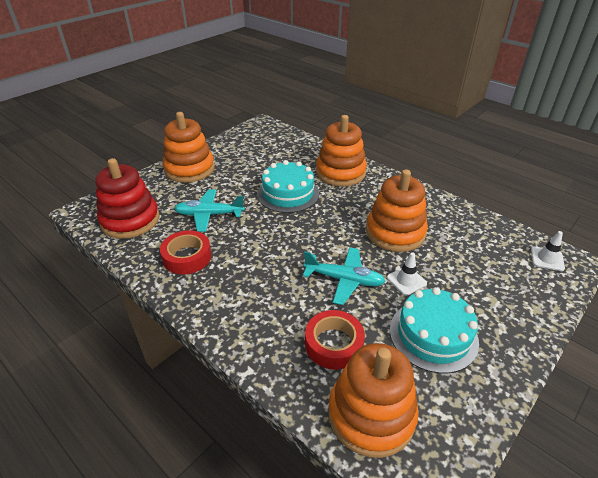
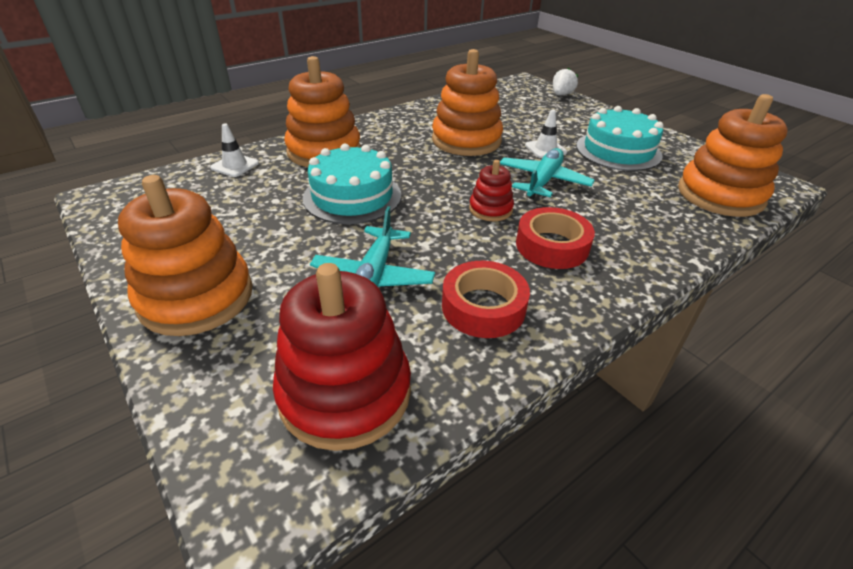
camera: 80 degrees left, 0 degrees up
red tape [305,310,365,370] -> red tape moved to [516,207,595,269]
white traffic cone [531,231,565,271] -> white traffic cone moved to [210,123,259,177]
none -> red stacking toy [469,160,514,221]
none -> white strawberry [553,67,578,96]

